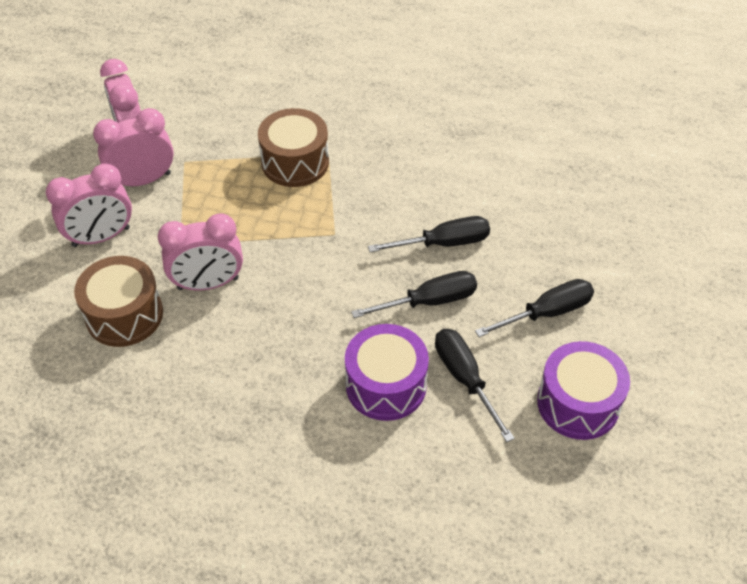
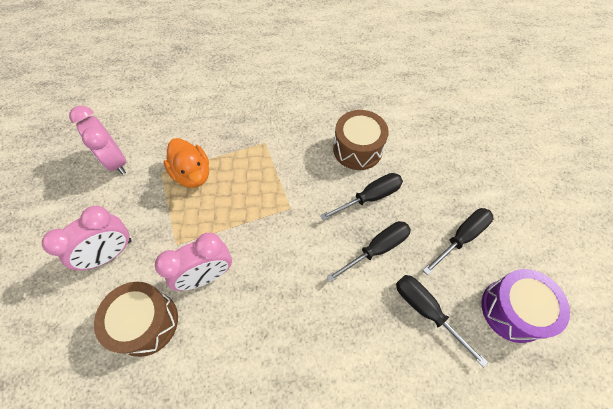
camera: 15 degrees left, 10 degrees up
pink clock [93,108,174,186] -> none
brown drum [258,108,329,187] -> brown drum moved to [333,110,389,170]
purple drum [345,324,429,421] -> none
none -> orange duck [164,138,209,188]

